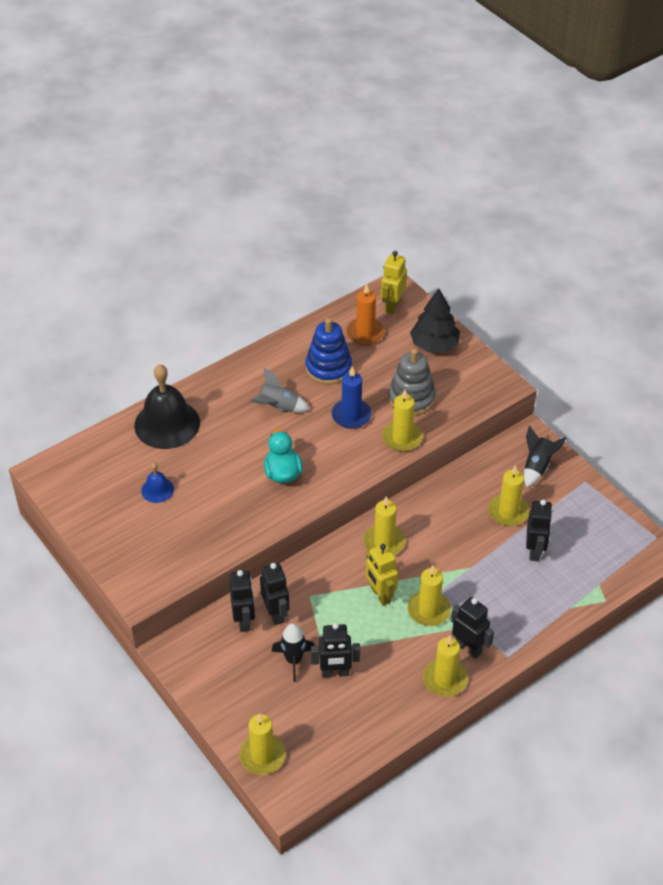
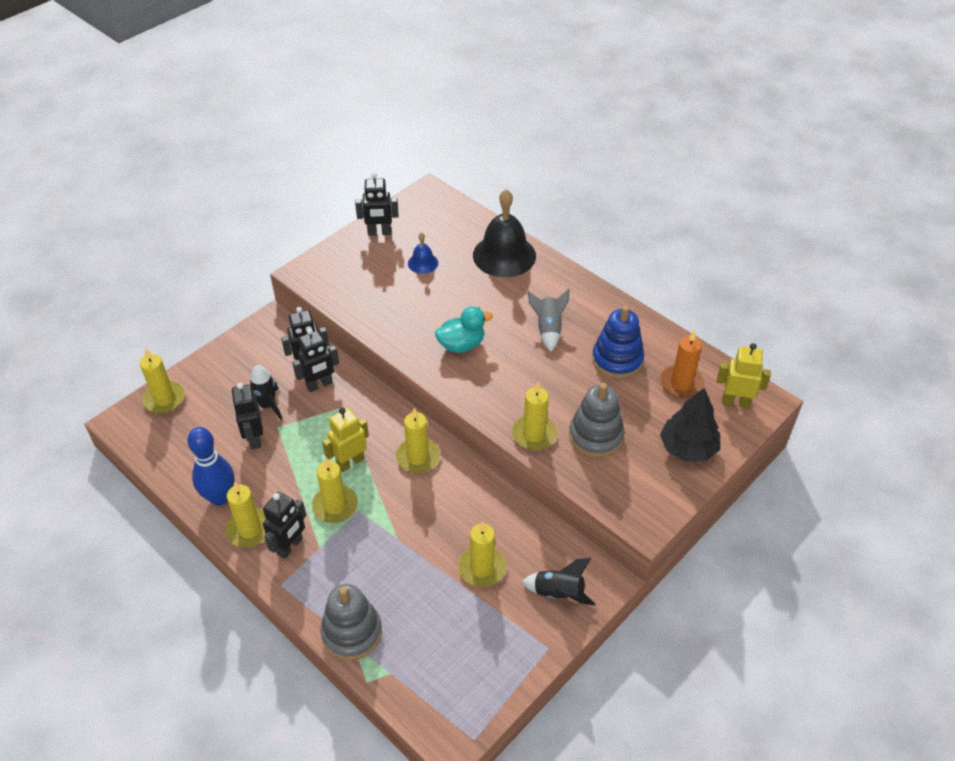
camera: 80 degrees right, 0 degrees up
blue candle [331,366,372,429] -> none
black robot [526,499,552,561] -> black robot moved to [355,172,399,236]
none -> blue bowling pin [187,427,235,506]
none -> grey stacking toy [320,584,382,660]

